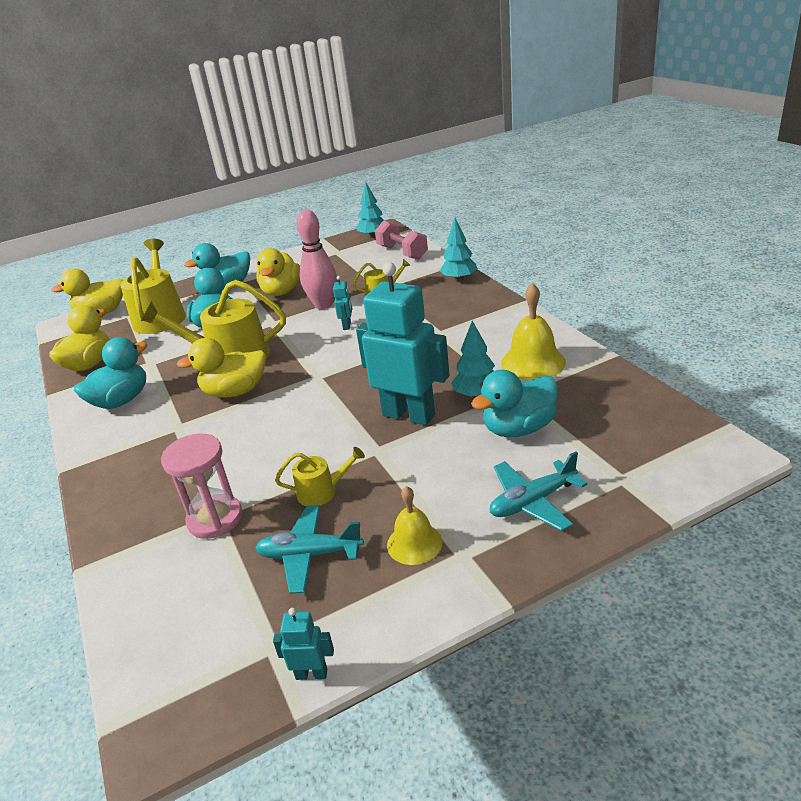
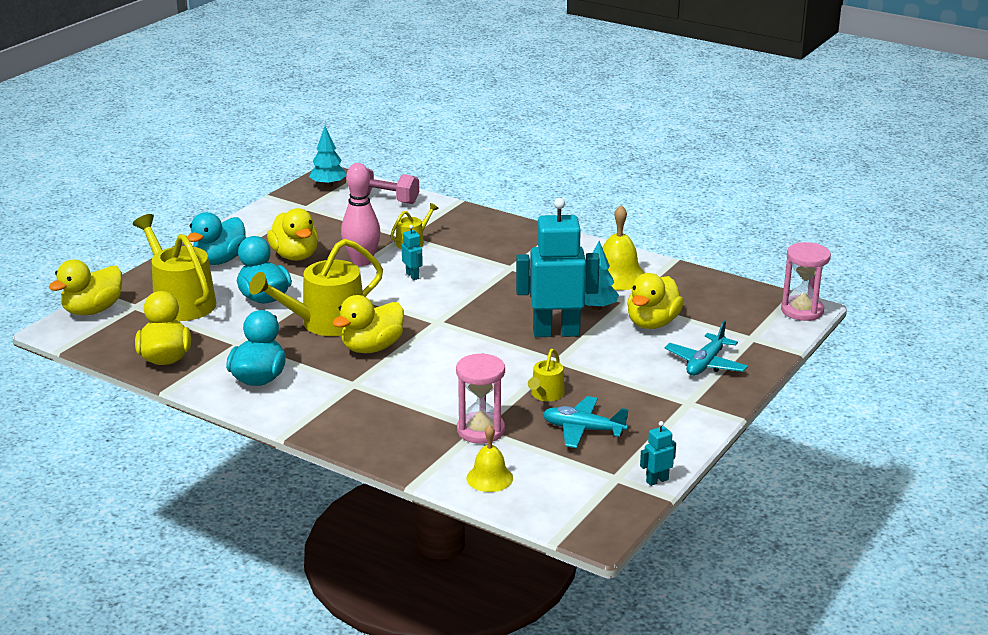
camera: 35 degrees left, 5 degrees down
turquoise plane [256,505,364,594] -> turquoise plane turned 45 degrees clockwise [543,396,629,448]
yellow watering can [275,447,365,506] -> yellow watering can turned 150 degrees clockwise [528,349,565,401]
yellow bell [387,486,443,565] -> yellow bell moved to [466,425,513,492]
turquoise tree [440,218,478,281] -> none
turquoise duck [471,370,558,437] -> yellow duck [627,273,684,329]
none -> pink hourglass [781,242,831,321]

